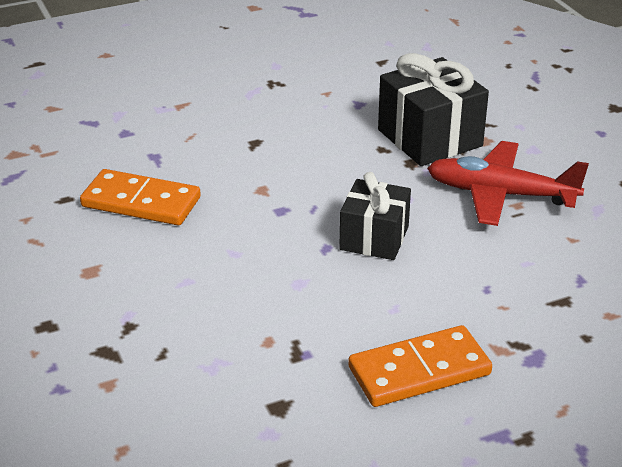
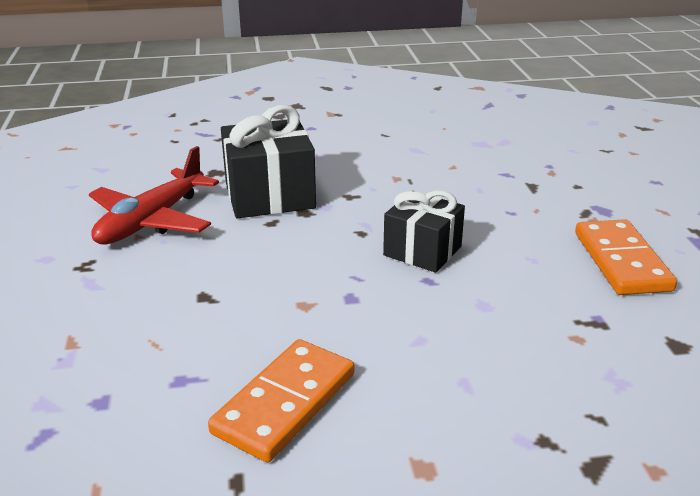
camera: 75 degrees left, 5 degrees down
red plane [427,141,589,226] -> red plane moved to [89,146,219,244]

